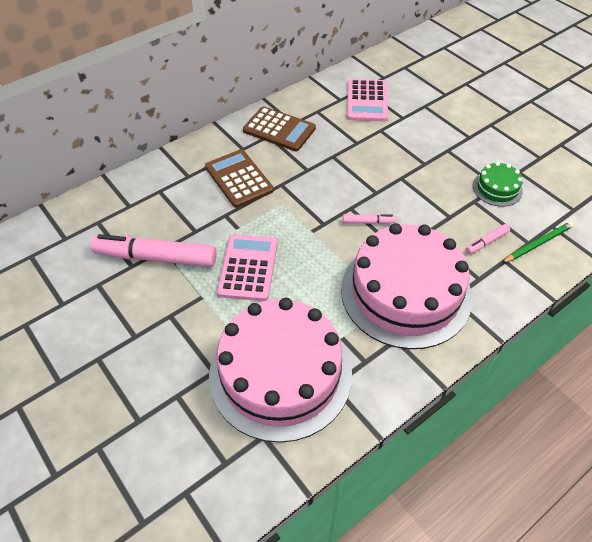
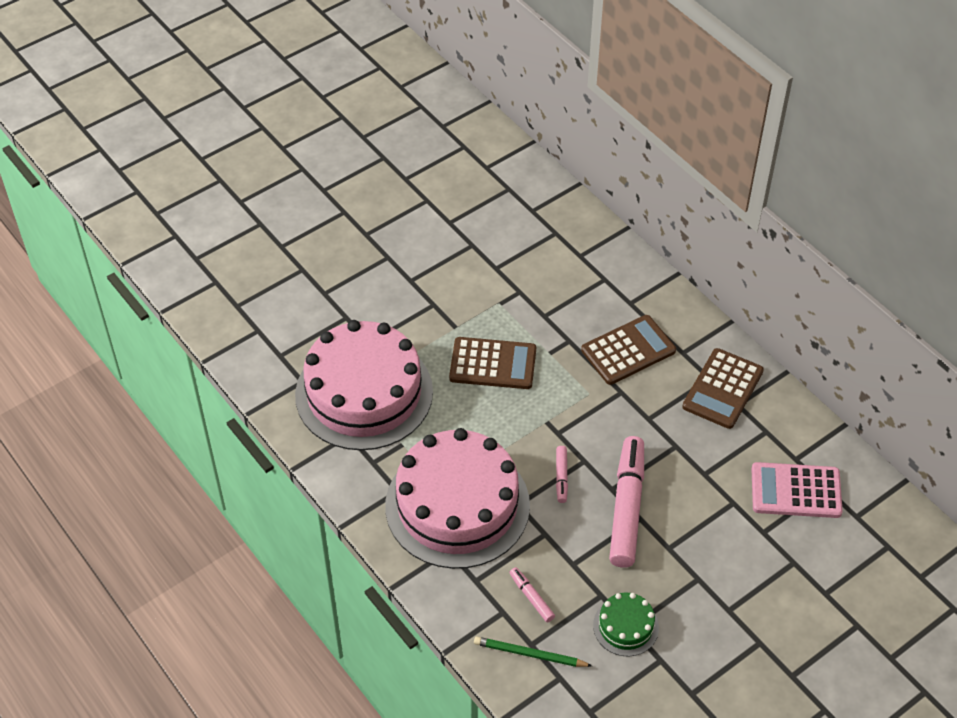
camera: 90 degrees right, 0 degrees up
pink marker [91,234,217,267] -> pink marker moved to [609,436,644,568]
pink calculator [217,234,277,301] -> brown calculator [449,337,536,389]
green pencil [502,222,574,263] -> green pencil turned 135 degrees clockwise [474,637,592,667]

